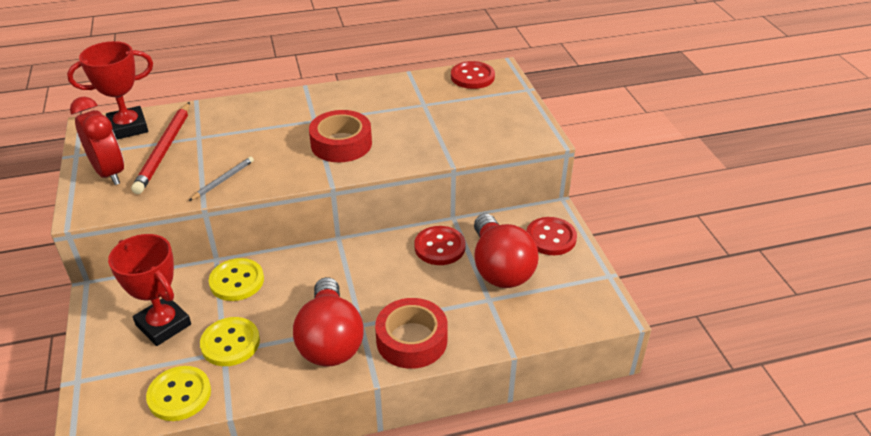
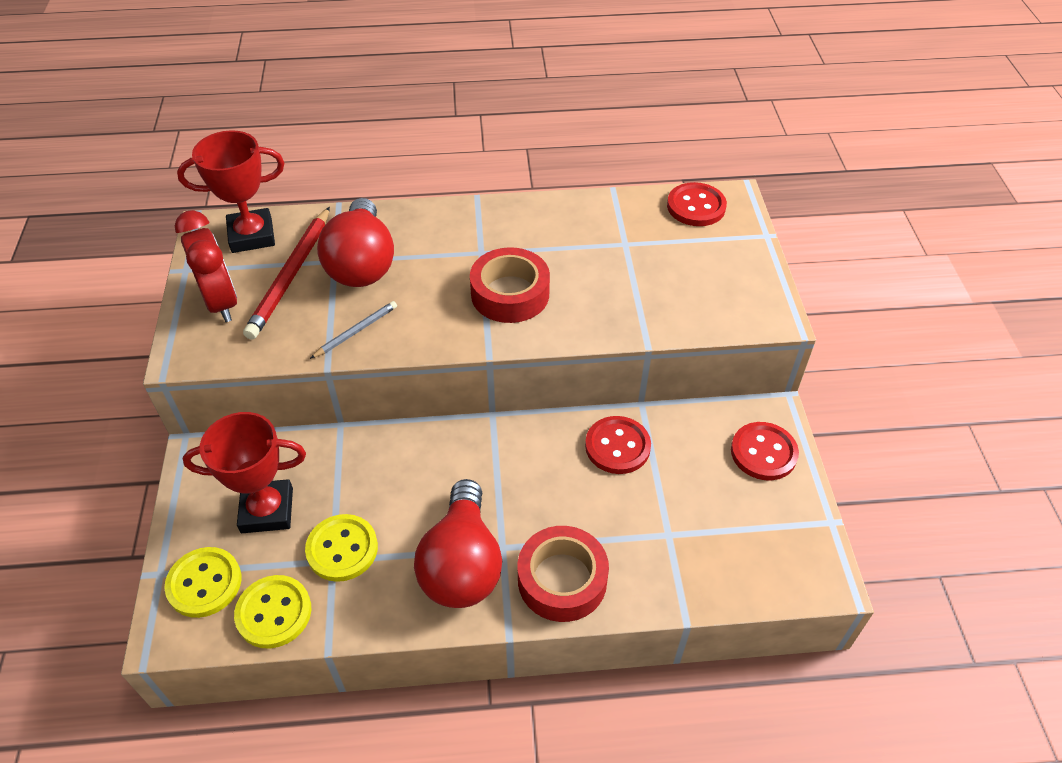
camera: 10 degrees right, 10 degrees up
red trophy [108,234,191,346] -> red trophy turned 60 degrees counterclockwise [183,412,306,533]
yellow button [209,258,264,301] -> yellow button moved to [164,547,242,618]
red light bulb [474,214,539,288] -> red light bulb moved to [317,198,394,287]

